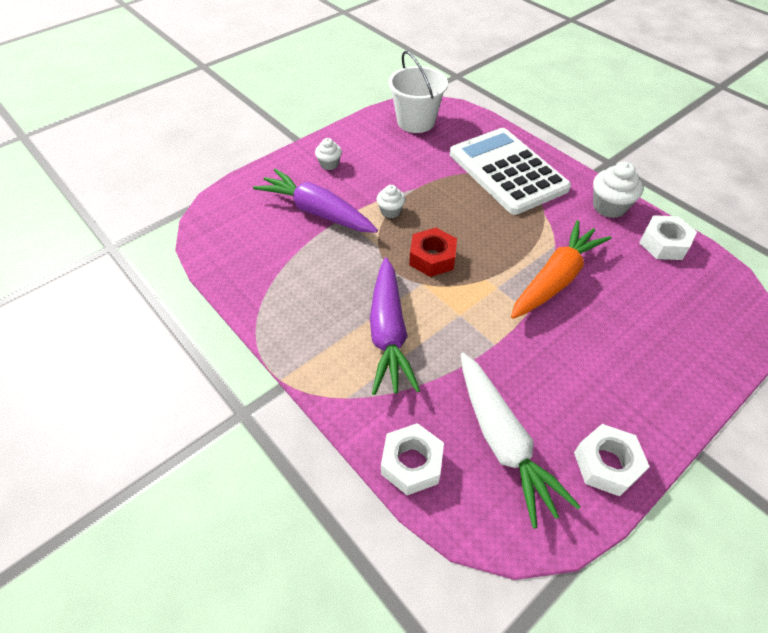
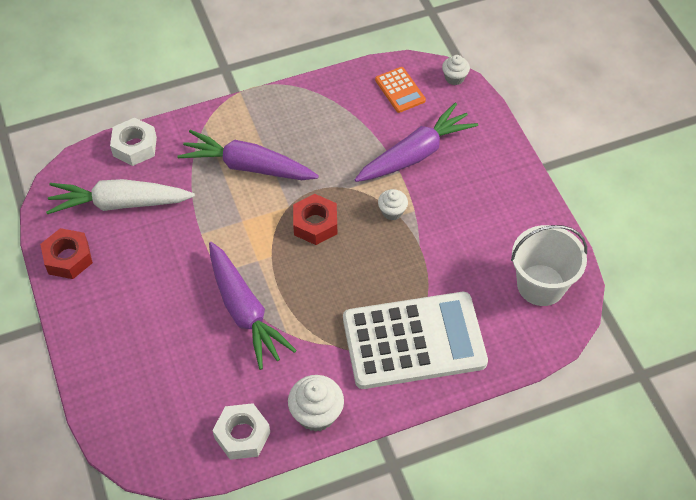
camera: 110 degrees right, 5 degrees up
white cupcake [315,138,342,170] -> white cupcake moved to [442,55,470,85]
orange carrot [511,220,612,319] -> purple carrot [209,242,297,370]
white nut [574,424,650,496] -> red nut [40,228,93,279]
none -> orange calculator [375,67,426,113]

